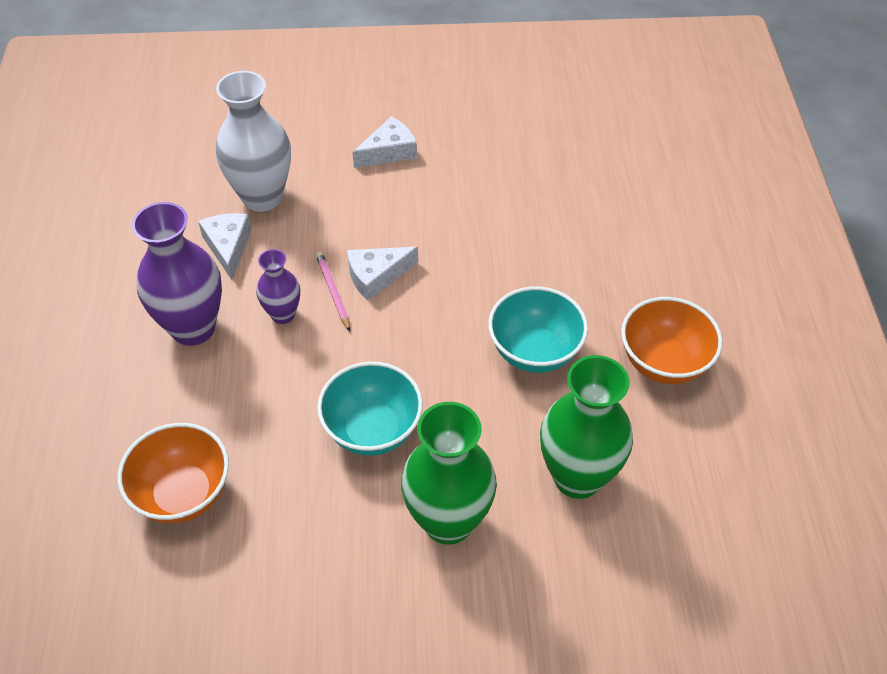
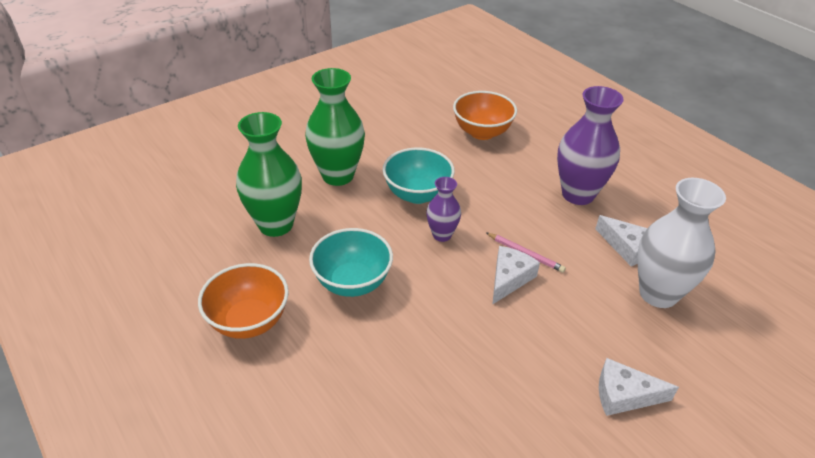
camera: 145 degrees right, 10 degrees down
purple vase [256,249,300,324] -> purple vase moved to [426,177,461,242]
white cheese [353,116,417,168] -> white cheese turned 75 degrees clockwise [599,358,679,416]

